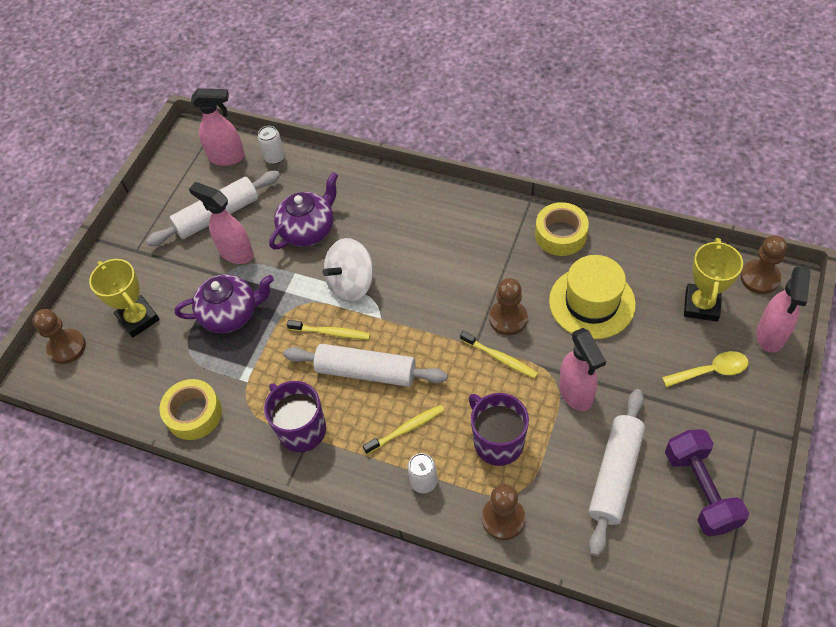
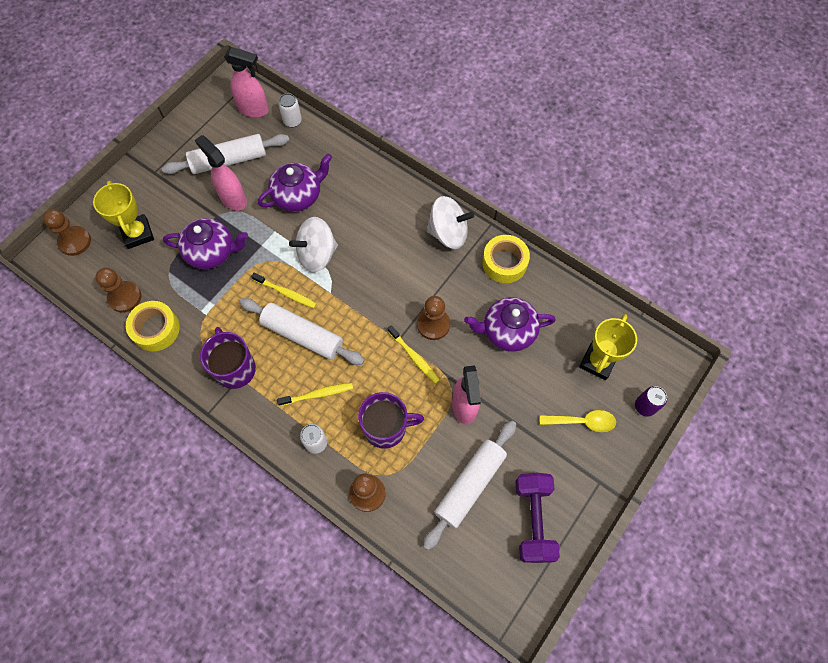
camera: 10 degrees right, 10 degrees up
purple mug [469,393,529,466] -> purple mug turned 105 degrees clockwise [358,392,424,449]
yellow hat [549,255,636,339] -> purple teapot [464,297,556,352]
brown pawn [740,235,787,294] -> brown pawn moved to [95,267,141,313]
pink spray bottle [757,266,811,353] -> purple can [635,386,667,417]
none -> white spinning top [426,196,474,249]

